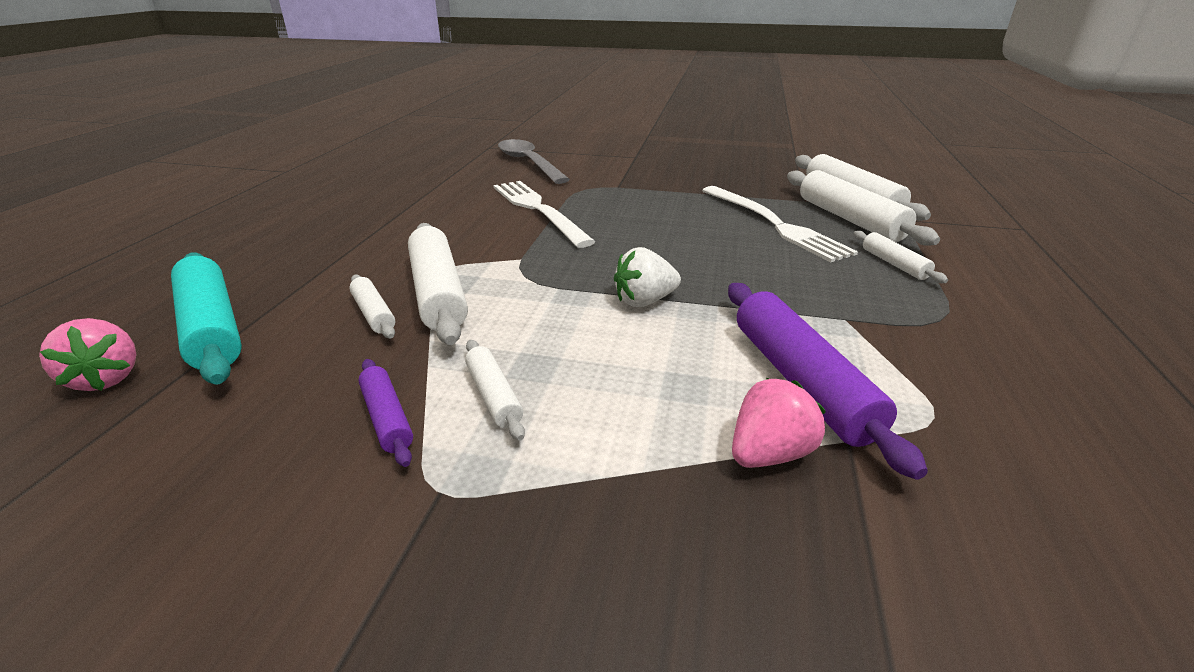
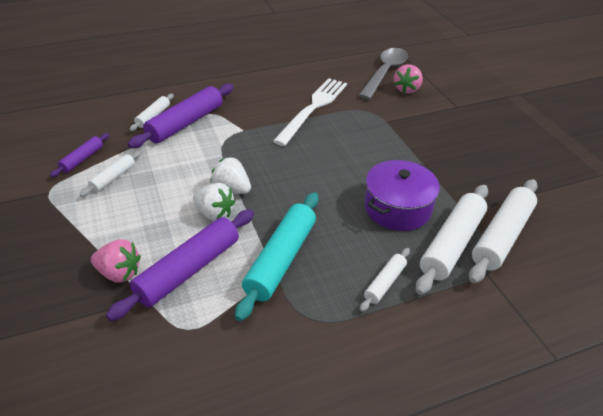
camera: 55 degrees right, 10 degrees up
pink strawberry [39,318,136,391] -> pink strawberry moved to [394,64,423,94]
turquoise rolling pin [171,253,242,385] -> turquoise rolling pin moved to [235,192,318,321]
white rolling pin [408,223,468,345] -> purple rolling pin [128,84,234,148]
white fork [702,186,858,262] -> purple pot [365,160,440,231]
none -> white strawberry [193,183,235,221]

